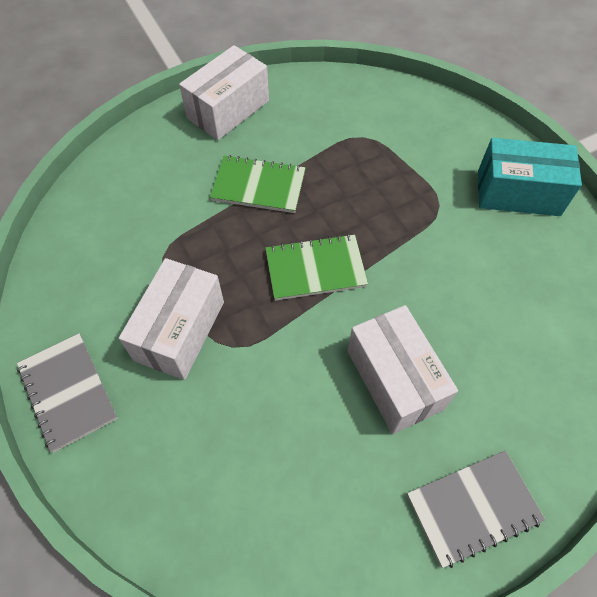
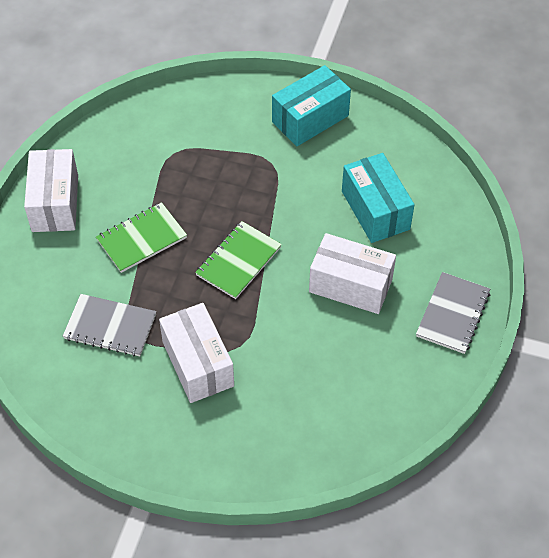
camera: 45 degrees left, 5 degrees down
grey notebook [17,333,118,453] -> grey notebook moved to [63,294,156,356]
none -> turquoise box [342,153,415,243]

